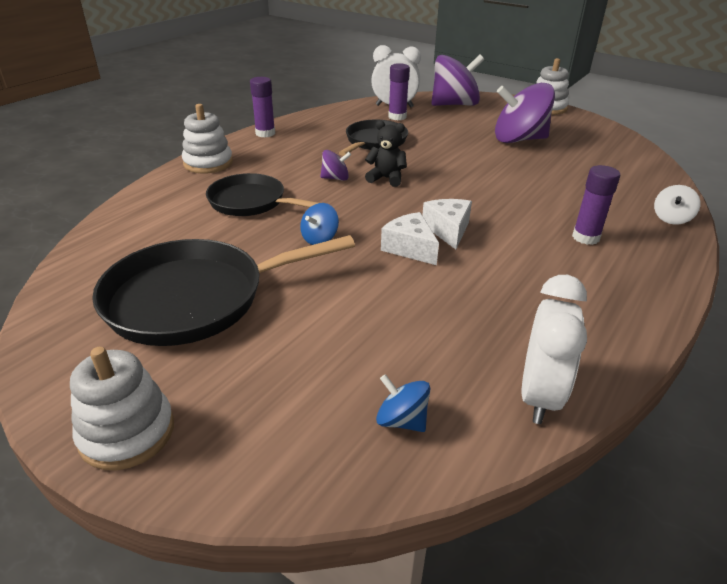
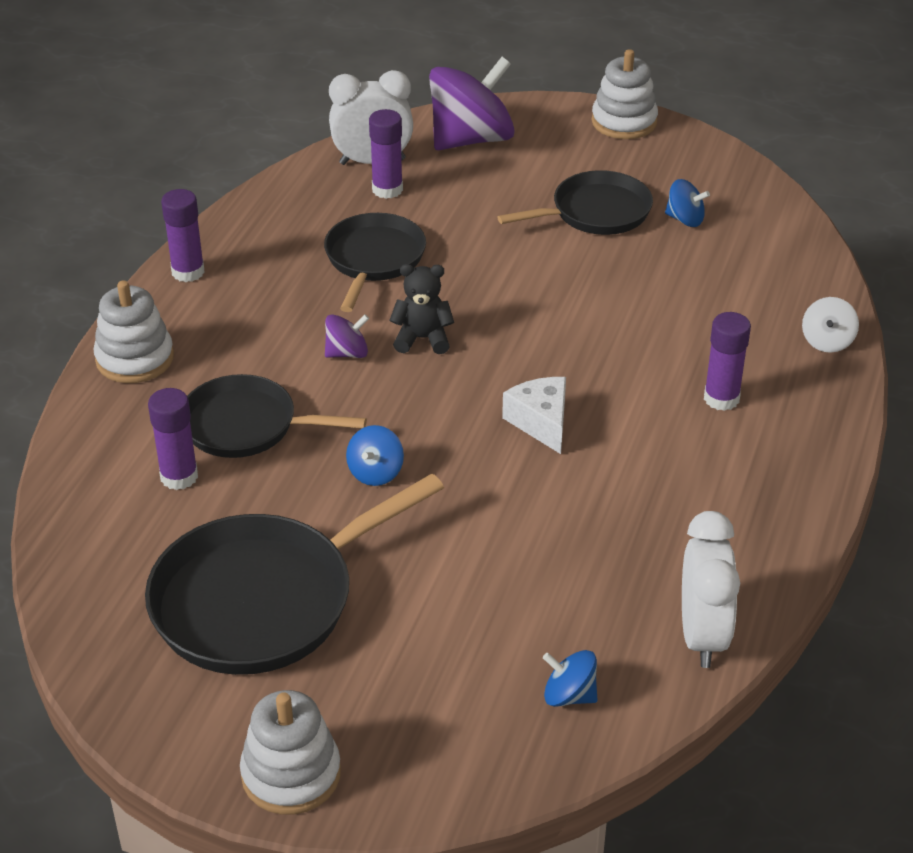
camera: 15 degrees left, 5 degrees up
white cheese [381,212,439,265] -> none
purple spinning top [495,83,555,143] -> black pan [497,170,653,235]
none -> purple glue stick [148,388,198,490]
none -> blue spinning top [665,179,710,227]

